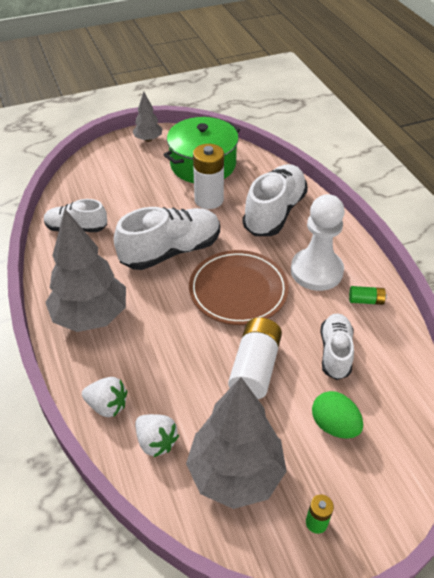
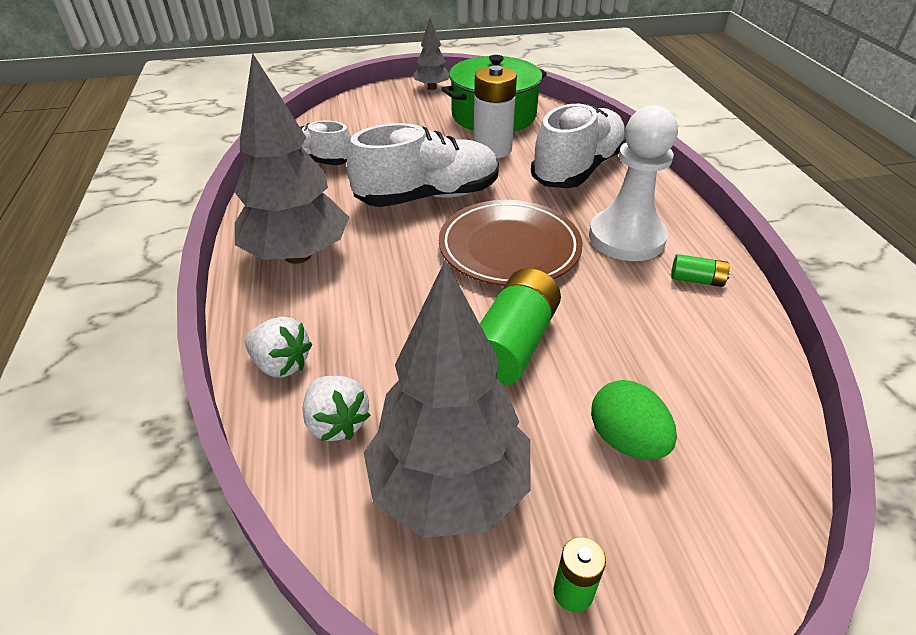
camera: 10 degrees right, 5 degrees down
white battery [228,317,282,399] -> green battery [480,268,561,385]
white shoe [320,313,354,380] -> none

